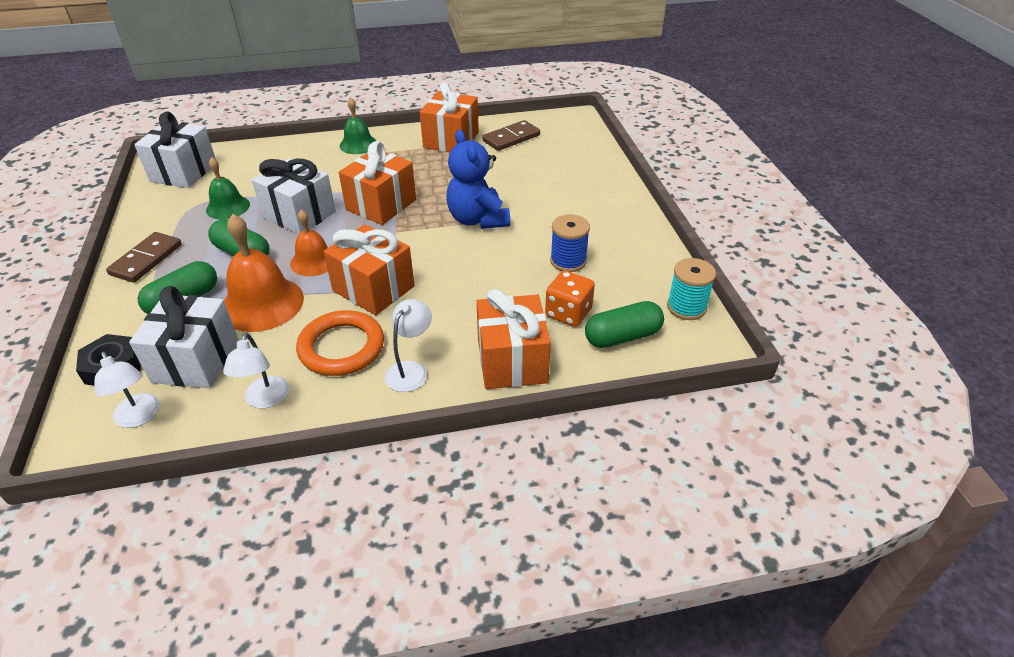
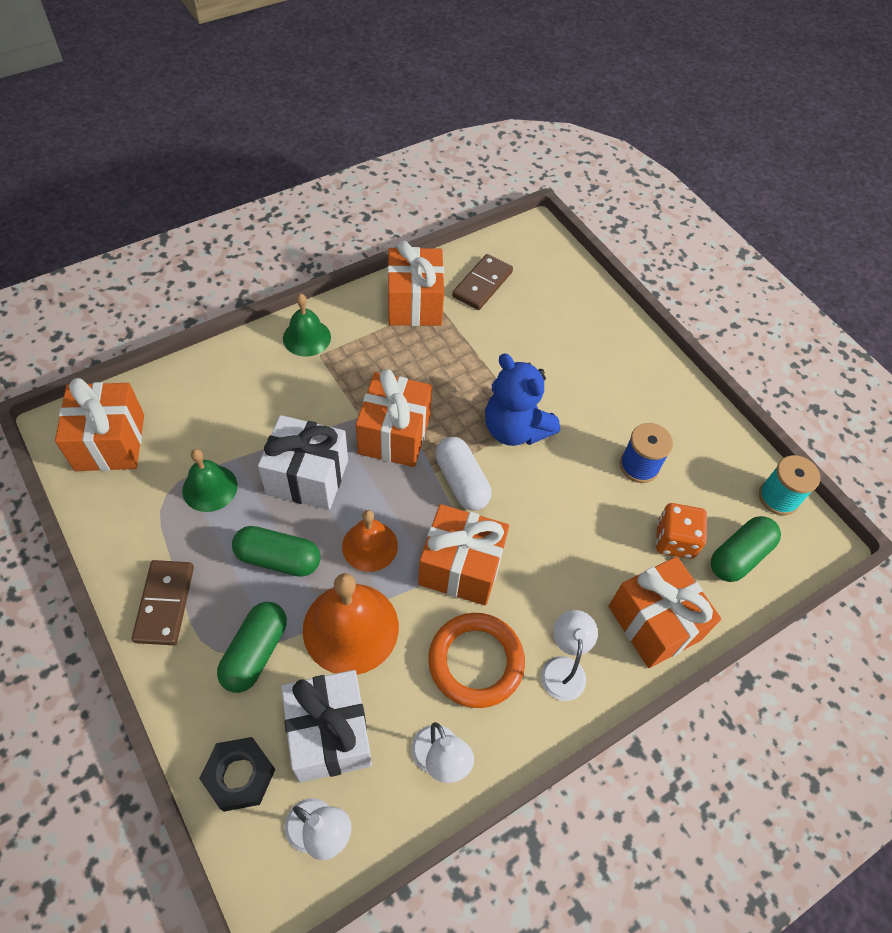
camera: 25 degrees left, 15 degrees up
white gift [134,111,216,188] -> orange gift [55,378,144,471]
none -> white capsule [435,437,491,511]

